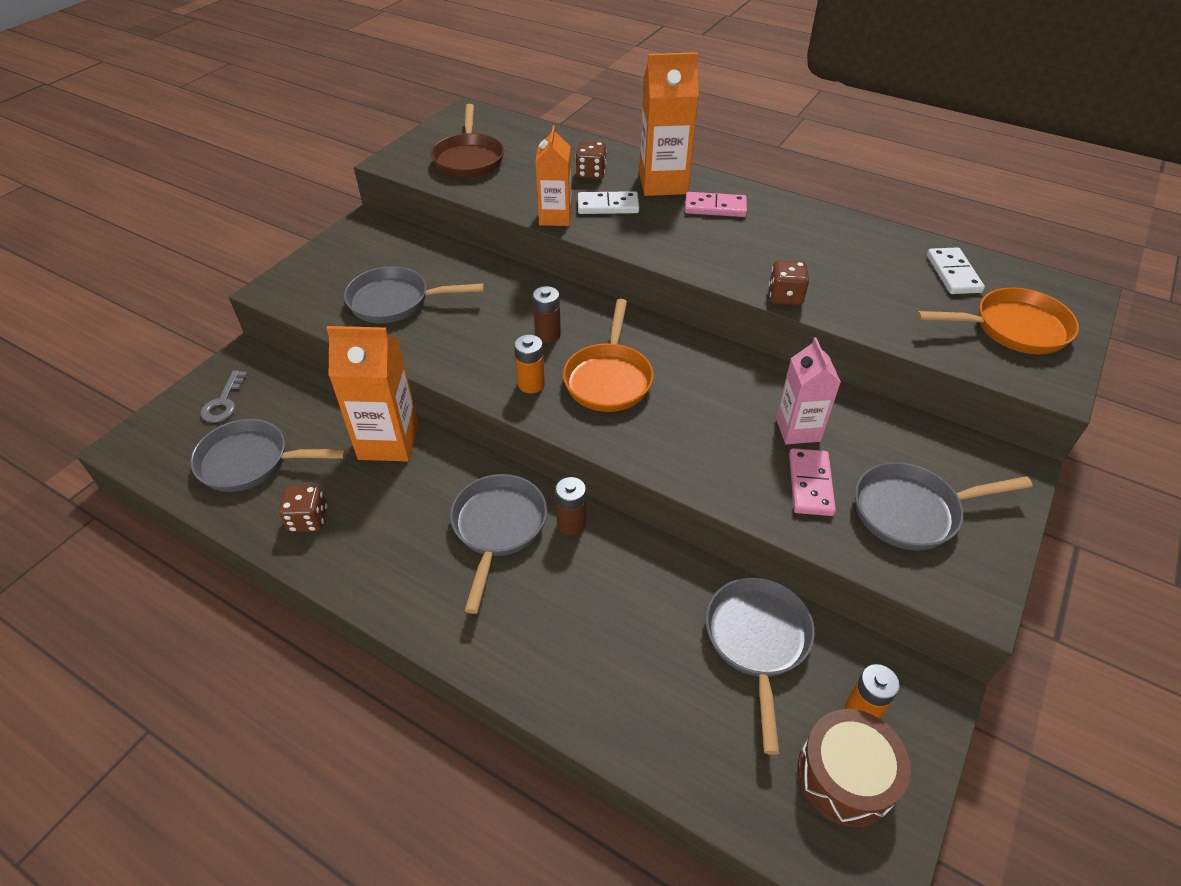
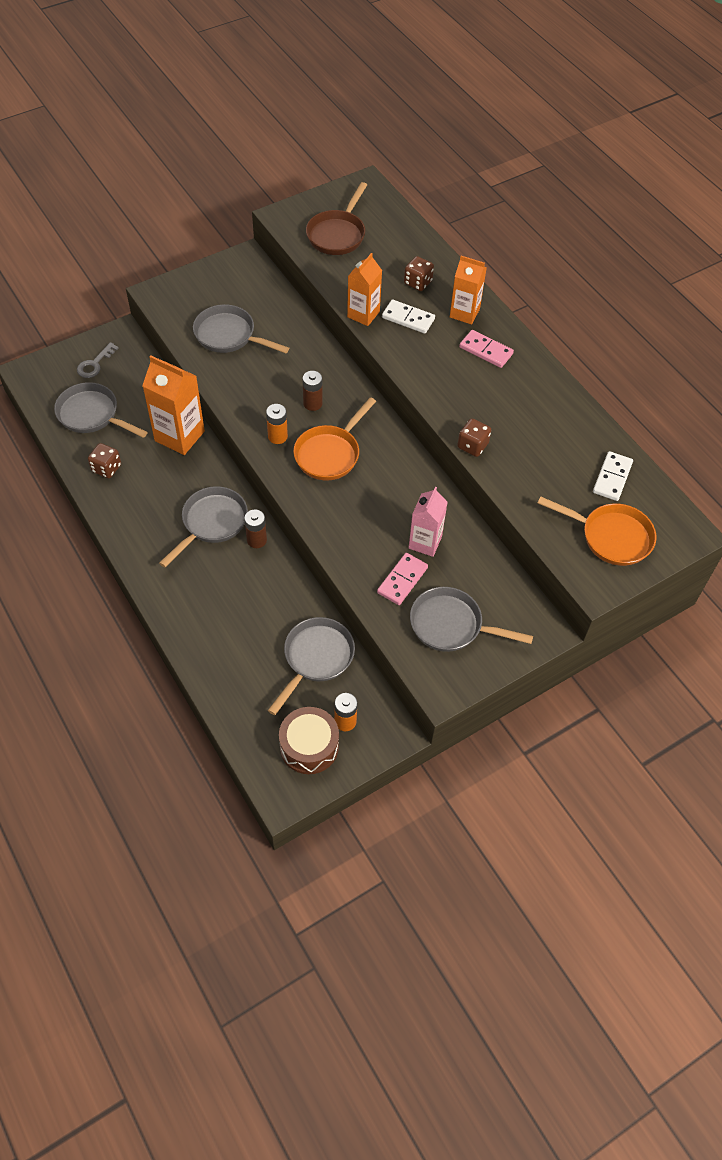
camera: 25 degrees right, 10 degrees up
orange carton [639,52,699,196] -> orange carton [450,256,487,324], size x0.66

